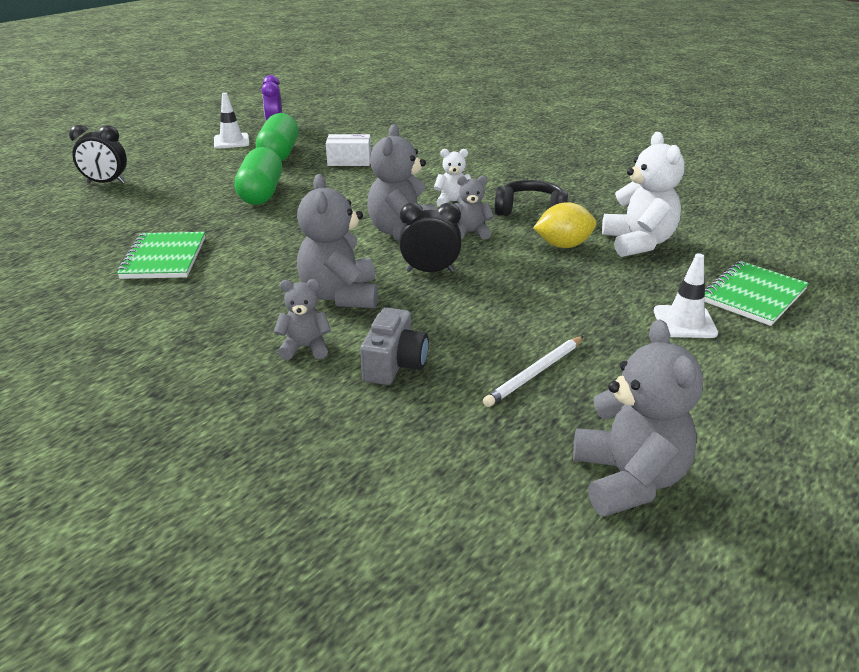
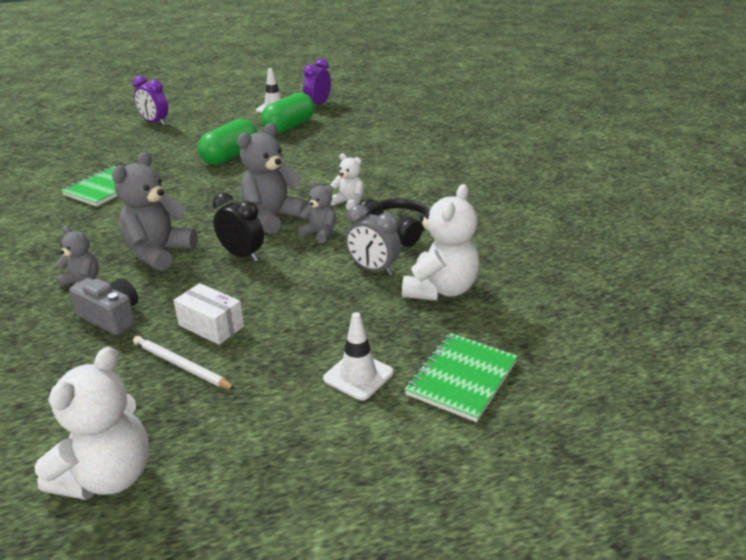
camera: 35 degrees right, 0 degrees up
black clock [69,125,127,184] -> purple clock [133,76,168,125]
white box [326,134,371,166] -> white box moved to [173,283,244,345]
grey camera [360,308,429,385] -> grey camera turned 105 degrees counterclockwise [69,278,138,335]
white pencil [483,336,583,407] -> white pencil turned 45 degrees clockwise [133,336,235,389]
yellow lemon [533,203,596,248] -> grey clock [345,205,401,275]
grey teddy bear [573,320,703,516] -> white teddy bear [34,347,149,500]
green notebook [704,261,809,326] -> green notebook turned 45 degrees counterclockwise [405,333,518,422]

